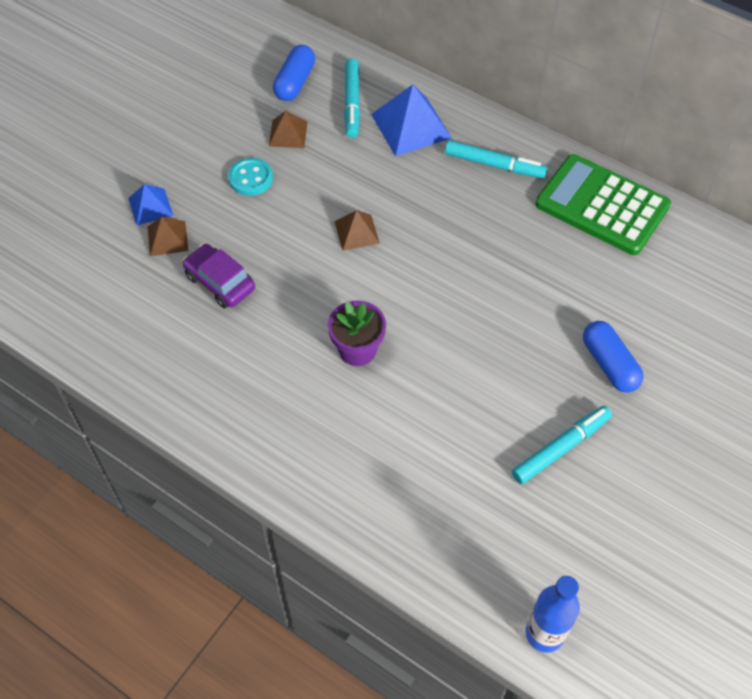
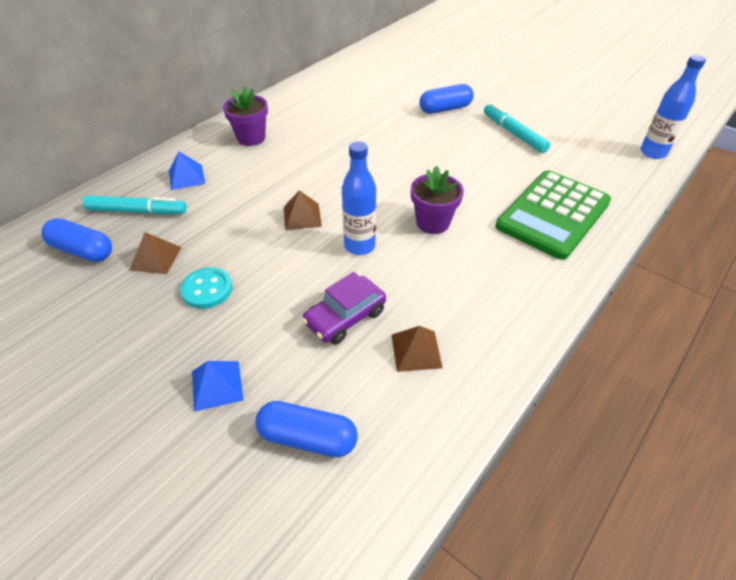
camera: 85 degrees left, 10 degrees down
brown pyramid [148,217,188,256] -> brown pyramid moved to [391,326,443,372]
blue pyramid [371,84,452,156] -> blue pyramid [169,151,205,190], size x0.58
turquoise marker [445,140,547,178] -> purple flower pot [223,86,268,146]
green calculator [535,154,671,255] -> green calculator moved to [496,170,611,260]
none -> blue capsule [255,401,358,457]
none -> blue bottle [342,141,376,255]

